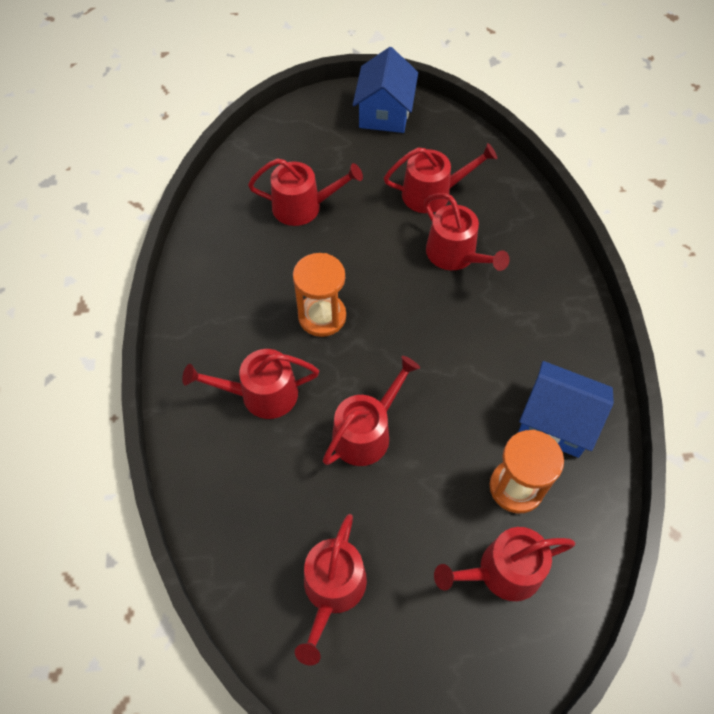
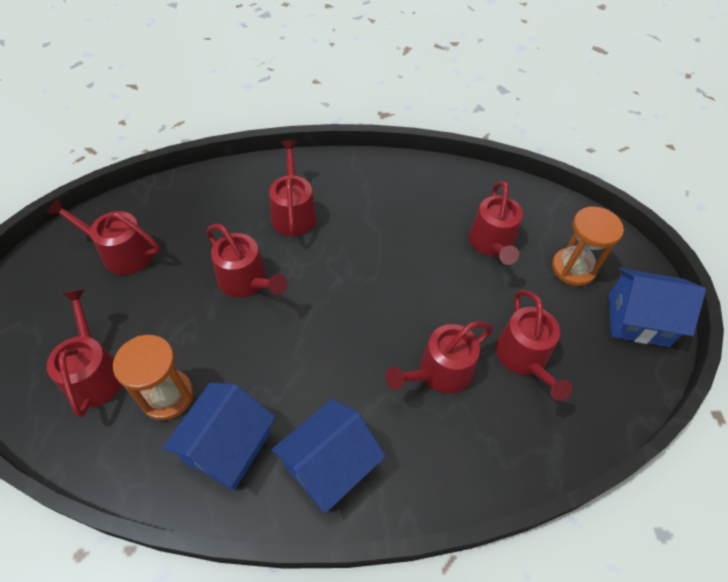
camera: 90 degrees right, 5 degrees down
orange hourglass [293,253,346,337] -> orange hourglass moved to [552,206,624,286]
none -> blue house [272,399,386,513]

